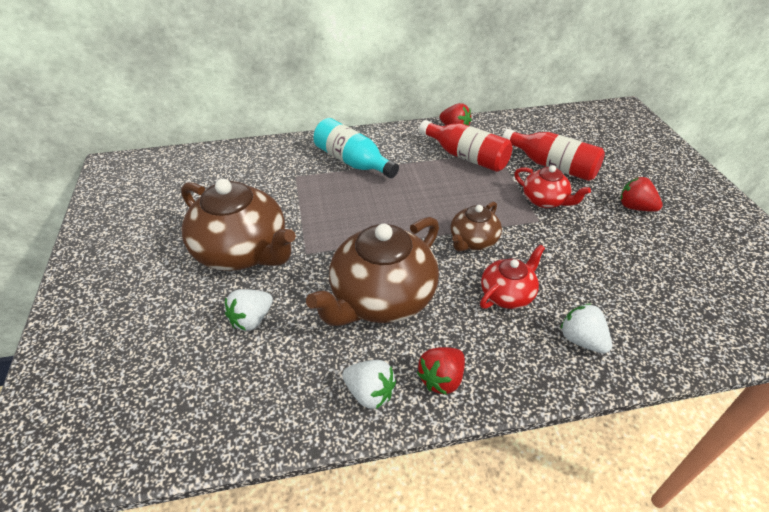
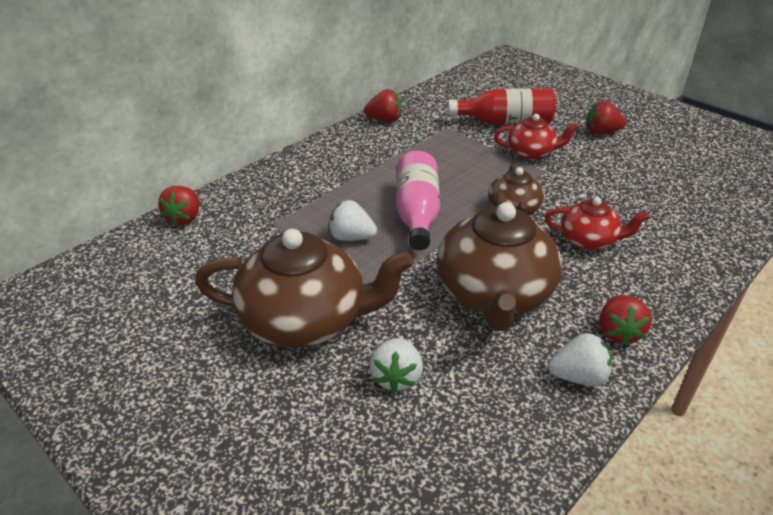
camera: 35 degrees left, 5 degrees down
turquoise bottle [313,118,399,178] -> none
red bottle [419,120,512,172] -> none
red teapot [480,245,545,309] -> red teapot turned 90 degrees clockwise [544,197,649,250]
white strawberry [560,303,612,353] -> white strawberry moved to [329,200,377,241]
none -> red strawberry [158,186,199,226]
none -> pink bottle [397,151,440,250]

